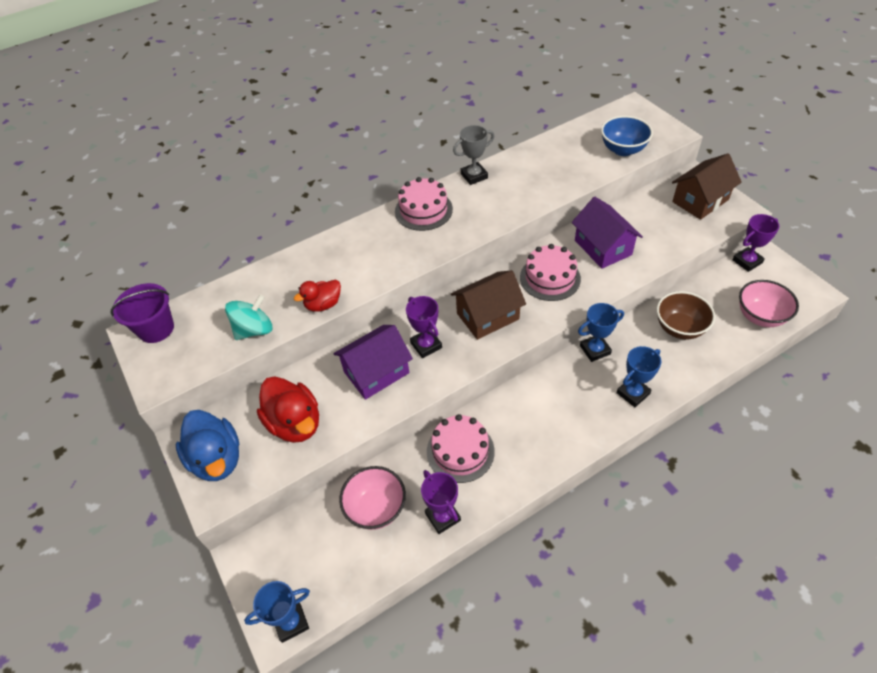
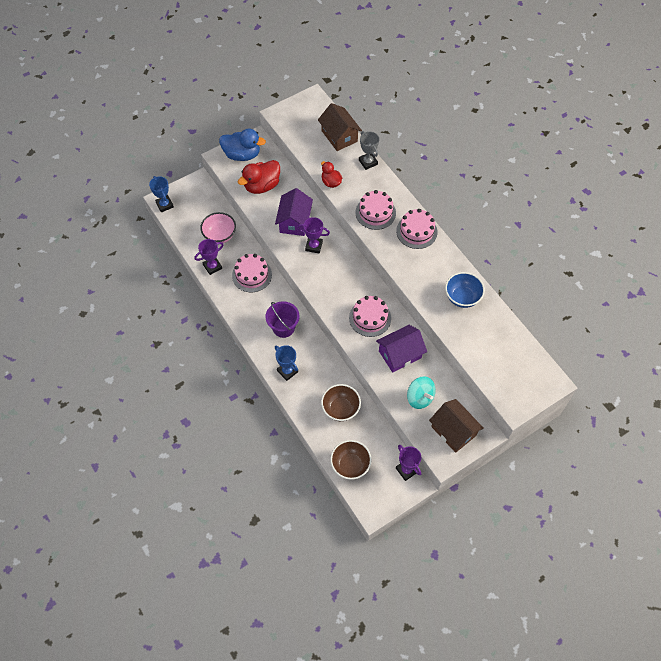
camera: 85 degrees right, 10 degrees up
purple bucket [110,283,174,343] -> purple bucket moved to [266,301,300,338]
blue duck [176,410,239,481] -> blue duck turned 135 degrees counterclockwise [219,129,266,161]
turquoise spinning top [225,295,272,340] -> turquoise spinning top moved to [407,376,436,409]
purple house [334,325,413,400] -> purple house turned 45 degrees clockwise [275,188,313,236]
purple trophy [406,296,442,358] -> purple trophy turned 45 degrees clockwise [297,217,330,253]
brown house [451,270,526,340] -> brown house moved to [318,103,362,151]
grey trophy [453,125,494,185] -> grey trophy moved to [359,131,379,170]
blue trophy [578,303,624,362] -> none
blue bowl [601,116,653,156] -> blue bowl moved to [445,272,485,308]
pink bowl [739,280,799,327] -> brown bowl [330,440,372,480]
none -> pink cake [356,190,396,230]

